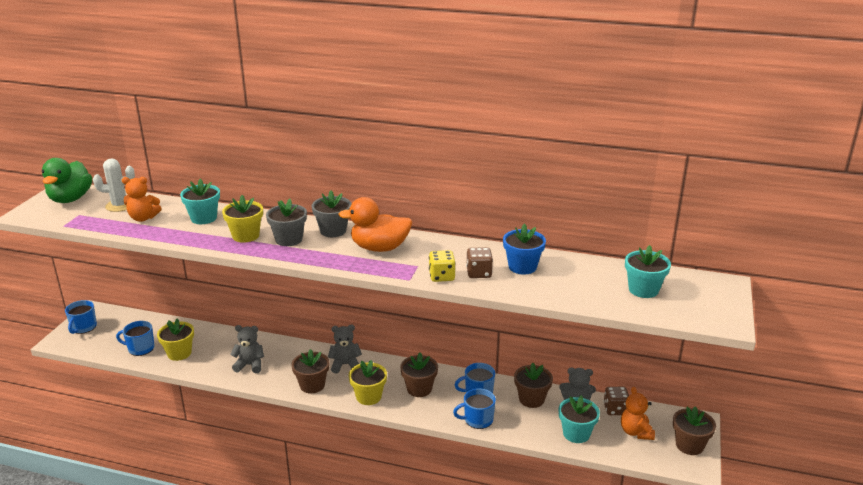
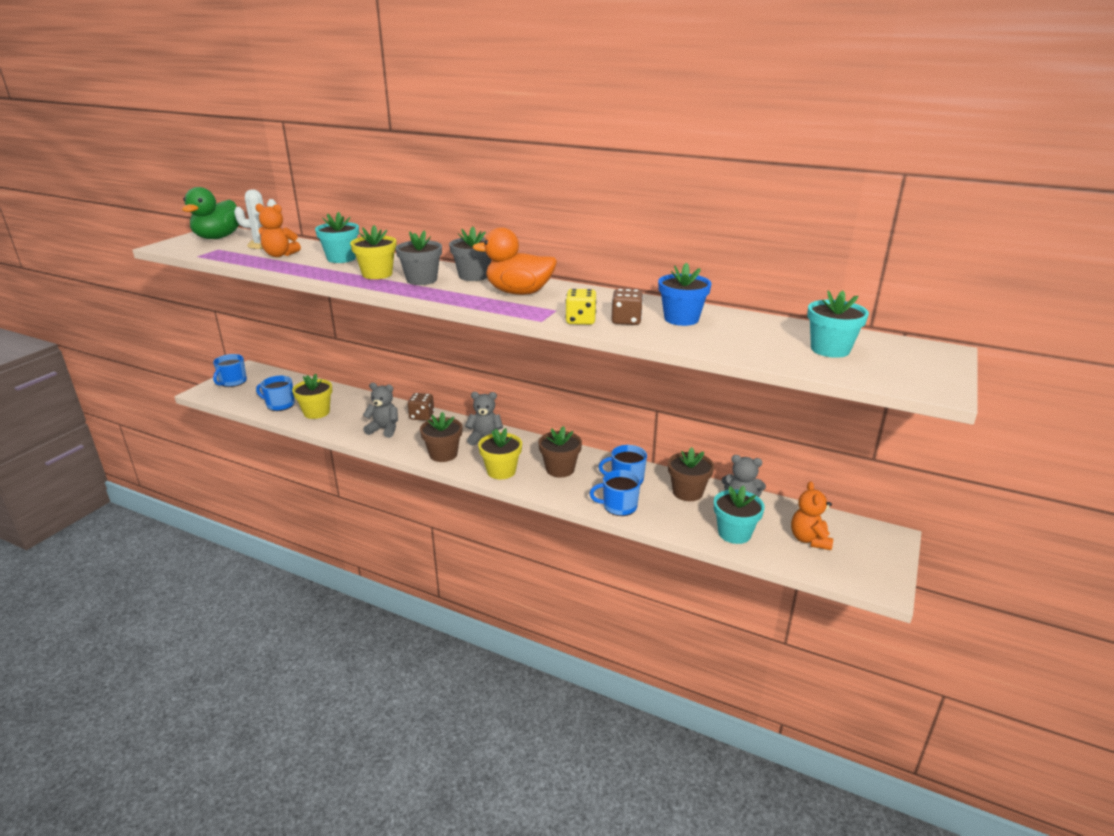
camera: 10 degrees right, 0 degrees up
brown dice [604,387,629,415] -> brown dice moved to [408,393,434,421]
brown flower pot [673,406,716,455] -> none

